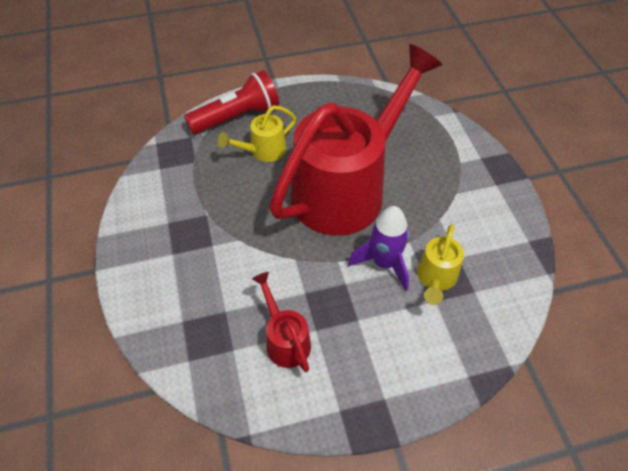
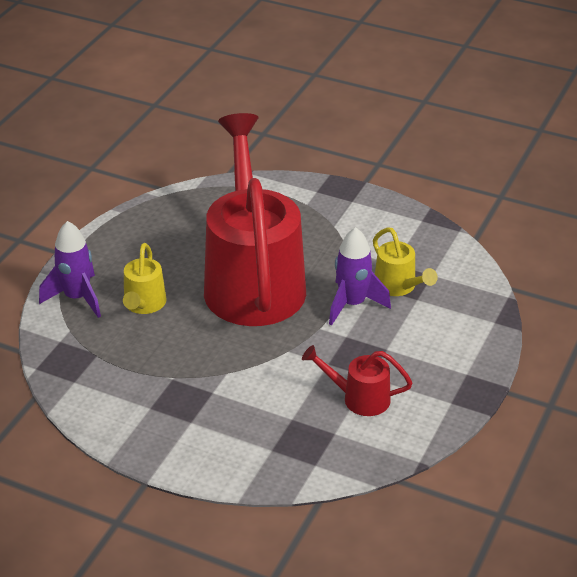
camera: 50 degrees left, 15 degrees down
red flashlight [184,70,279,134] -> purple rocket [39,221,101,318]

